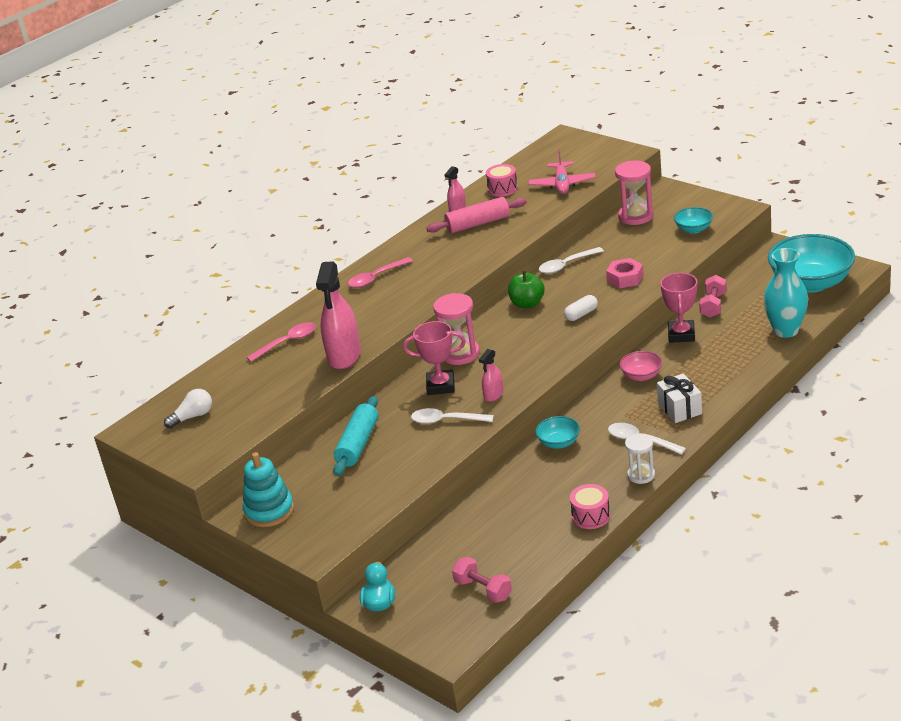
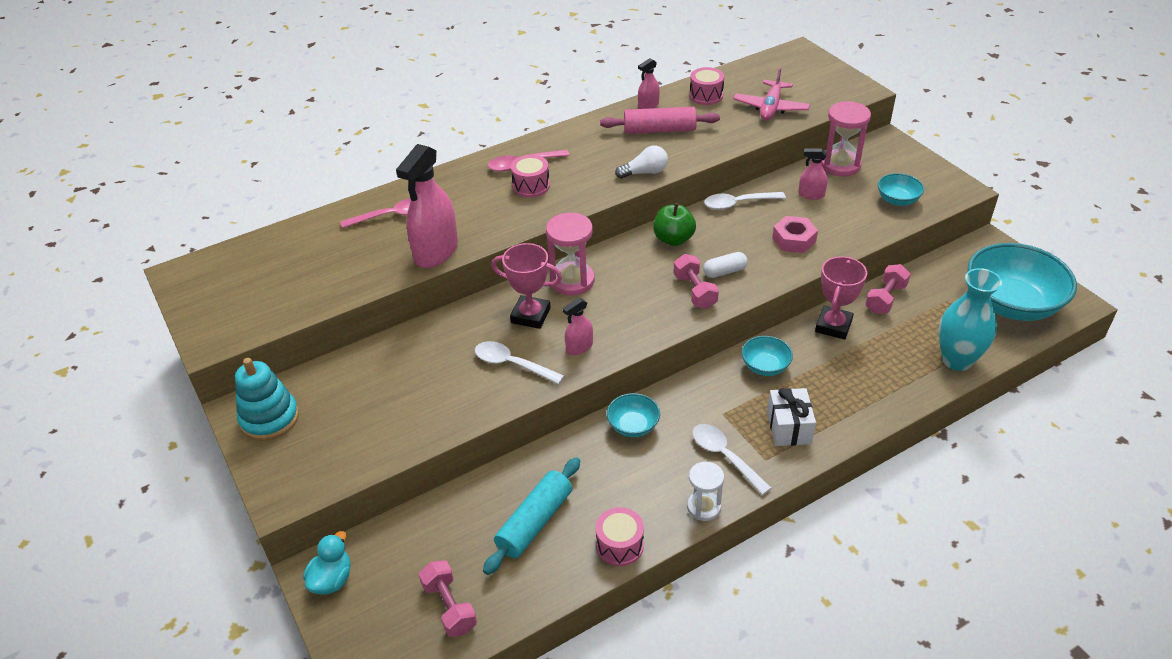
camera: 15 degrees right, 10 degrees up
white light bulb [164,389,212,429] -> white light bulb moved to [615,145,668,179]
turquoise rolling pin [333,396,378,476] -> turquoise rolling pin moved to [483,457,580,575]
pink bowl [619,351,662,381] -> turquoise bowl [741,336,793,376]
none -> pink drum [511,155,550,198]
none -> pink dumbbell [673,254,719,309]
none -> pink spray bottle [798,148,828,200]

